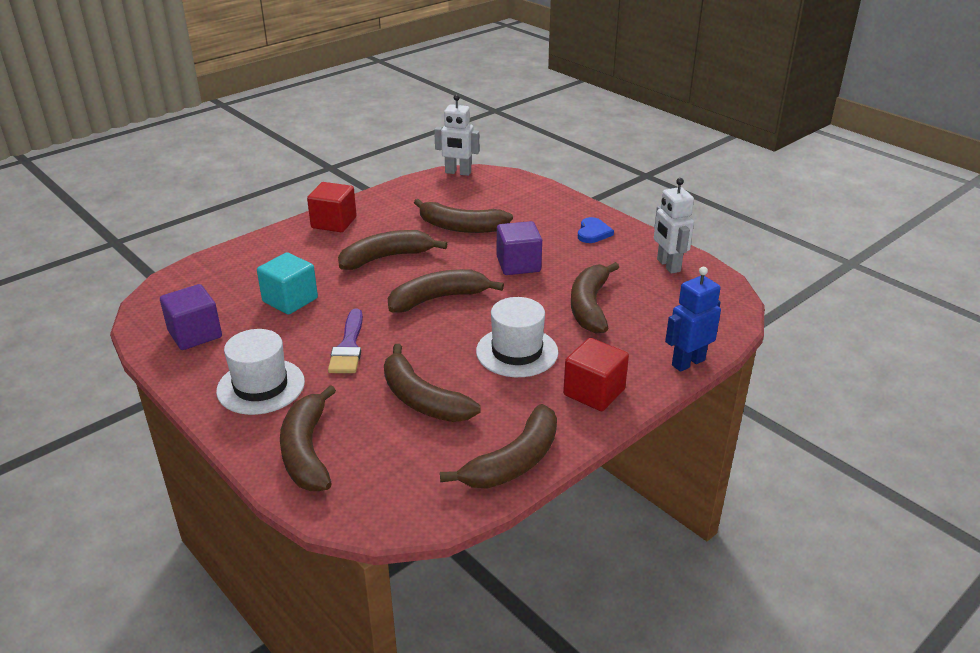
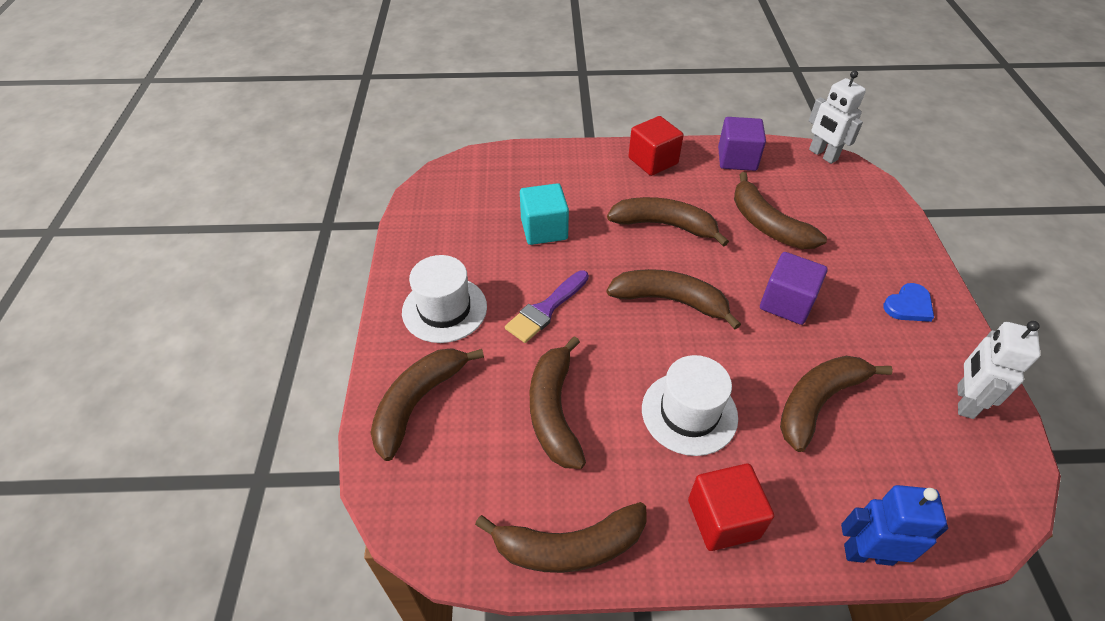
camera: 40 degrees right, 15 degrees up
purple cube [160,284,222,350] -> purple cube moved to [718,117,766,171]

